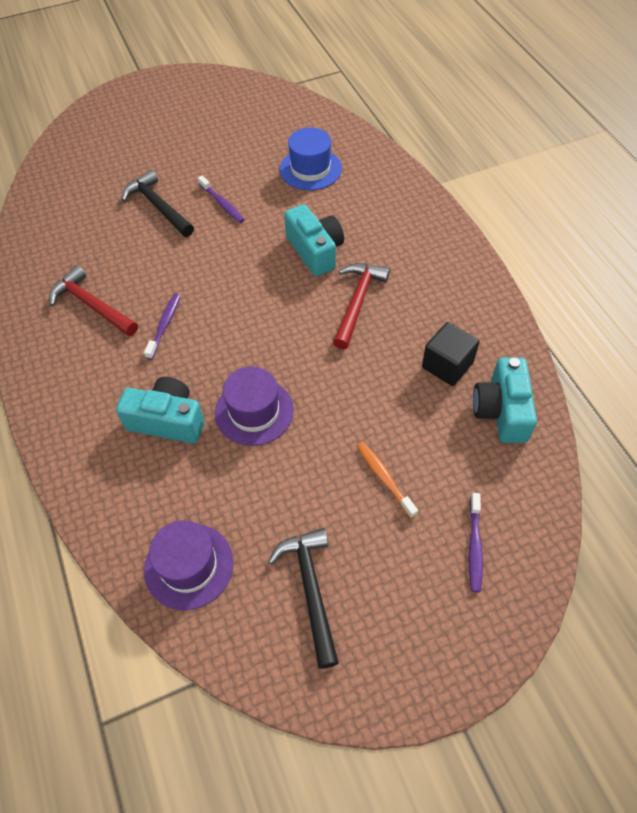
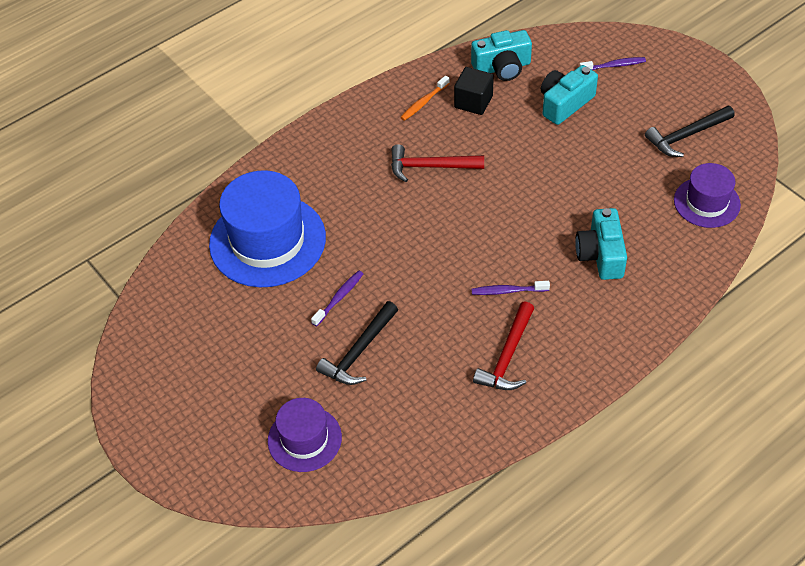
camera: 105 degrees left, 5 degrees down
purple hat [215,366,294,446] -> purple hat moved to [268,398,342,472]
blue hat [280,128,342,190] -> blue hat [209,170,326,287], size x1.77
turquoise camera [284,204,344,276] -> turquoise camera moved to [541,65,598,125]
orange toothbrush [357,442,418,518] -> orange toothbrush moved to [400,76,449,121]

